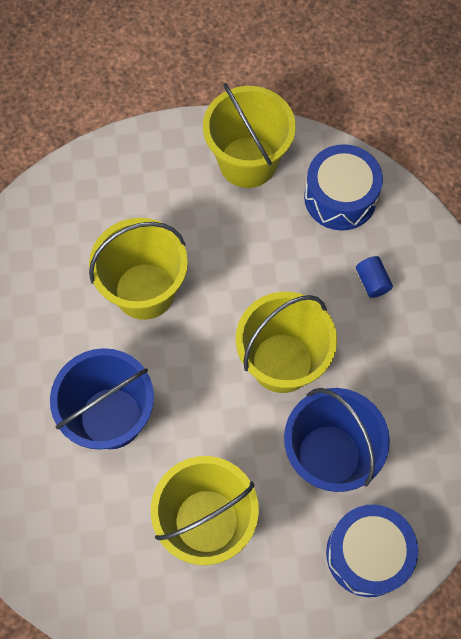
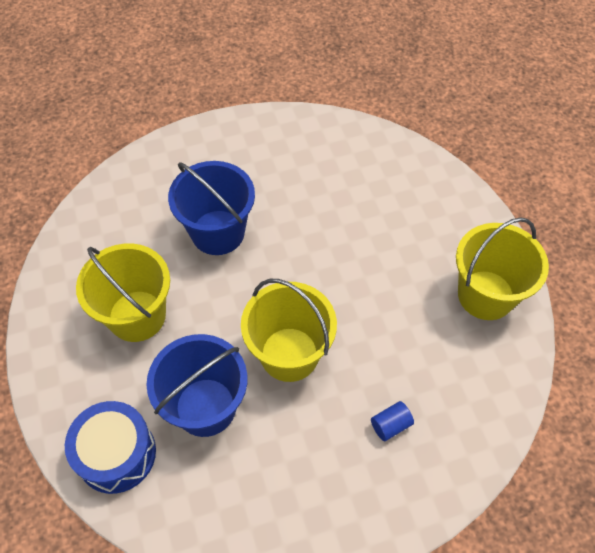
camera: 80 degrees right, 10 degrees down
yellow bucket [89,218,188,320] -> none
blue drum [304,144,383,230] -> none

